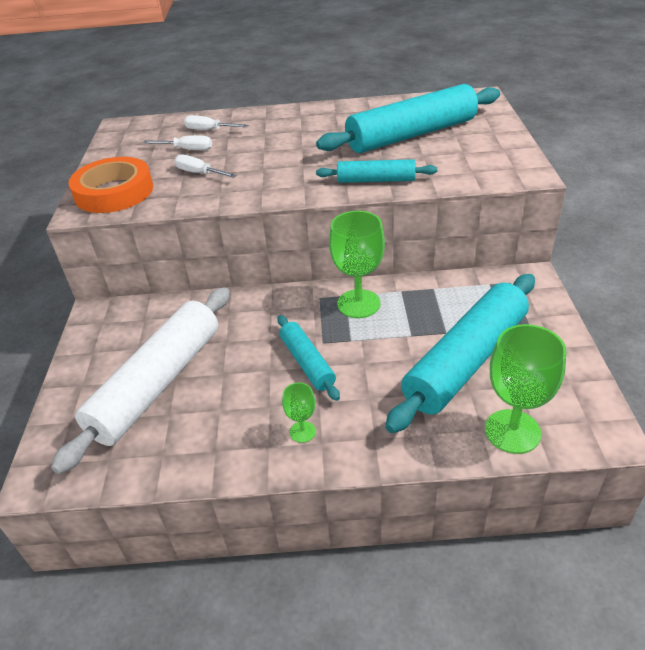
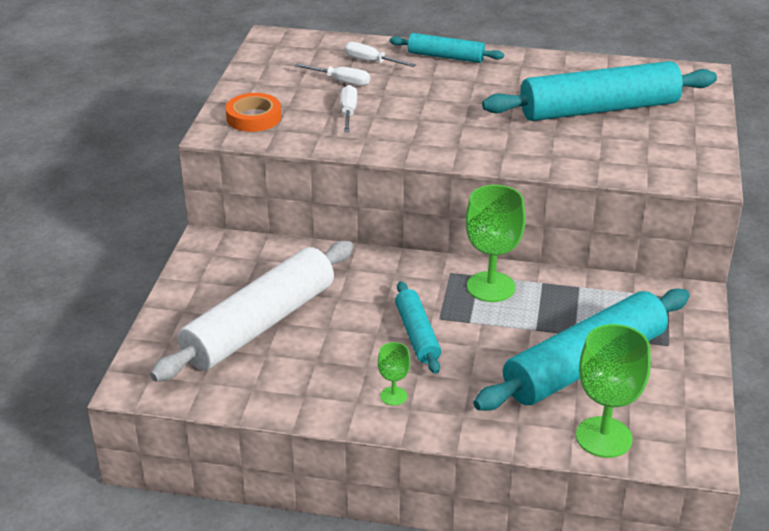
camera: 10 degrees right, 5 degrees down
orange tape [69,157,153,213] -> orange tape [226,93,281,132], size x0.65
white screwdriver [174,154,237,178] -> white screwdriver turned 45 degrees clockwise [341,85,357,132]
turquoise rolling pin [316,159,437,183] -> turquoise rolling pin moved to [389,33,504,63]

